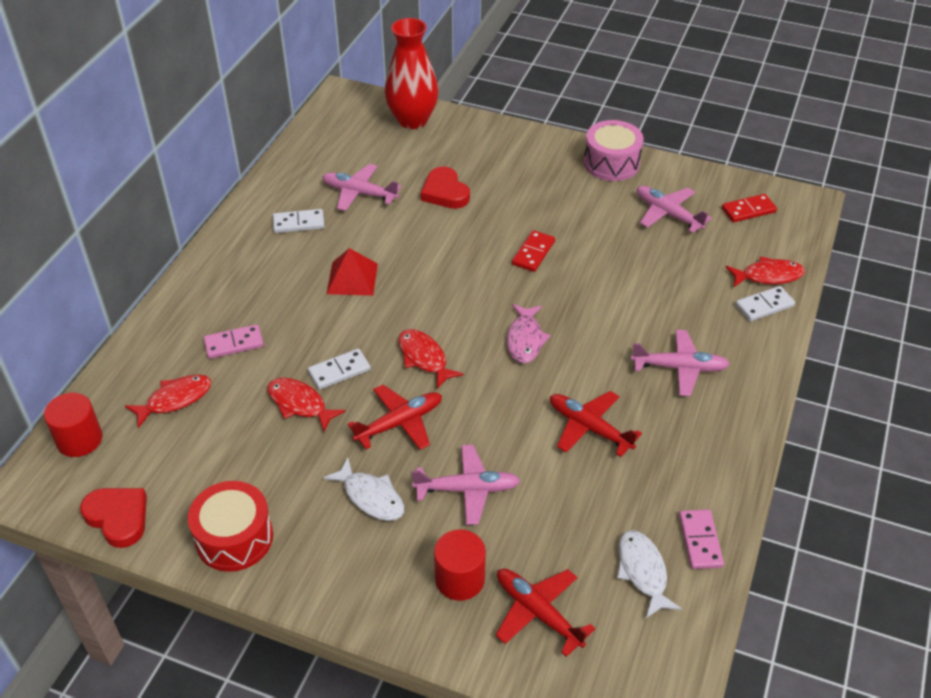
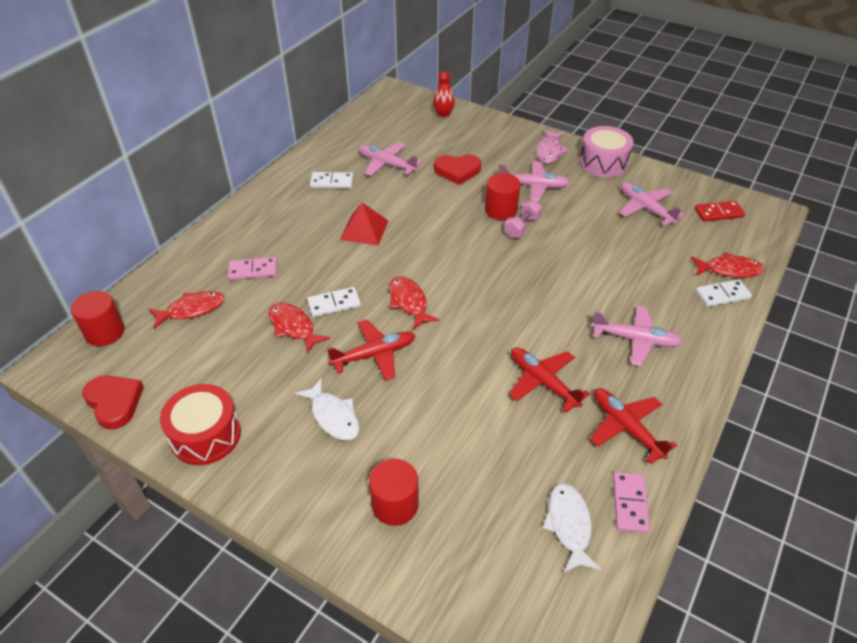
camera: 10 degrees right, 0 degrees up
red vase [385,18,439,129] -> red vase [433,72,455,118], size x0.49
pink plane [412,445,521,525] -> pink plane moved to [499,161,570,201]
red heart [421,167,470,209] -> red heart turned 75 degrees counterclockwise [434,154,481,185]
red plane [496,568,595,657] -> red plane moved to [590,388,677,464]
pink fish [507,304,551,363] -> pink fish moved to [536,130,568,163]
red domino [512,230,555,272] -> pink dumbbell [504,200,542,238]
none -> red cylinder [485,173,521,220]

